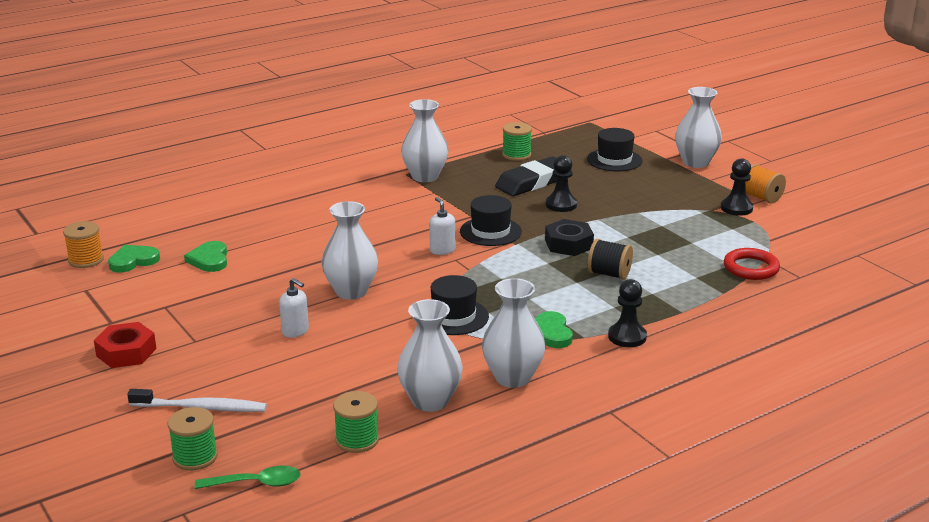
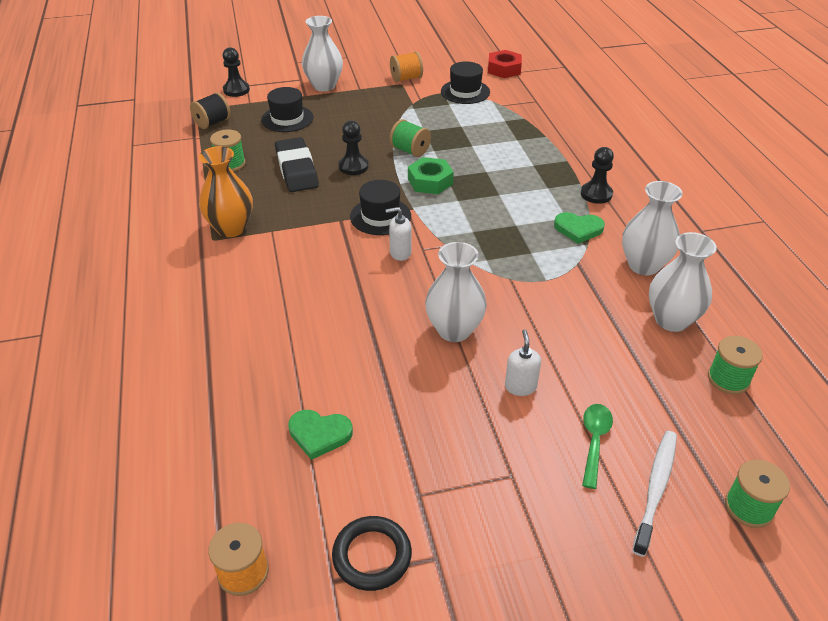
camera: 70 degrees left, 15 degrees up
red nut [94,322,156,368] -> red nut moved to [488,50,522,78]
green heart [108,245,160,272] -> none
green spoon [195,466,301,489] -> green spoon moved to [582,404,613,489]
white soap dispenser [279,278,309,338] -> white soap dispenser turned 60 degrees counterclockwise [505,329,541,396]
white vase [401,99,448,182] -> orange vase [199,146,253,237]
black hat [431,275,489,335] -> black hat moved to [441,61,490,104]
black nut [545,219,594,256] -> green nut [408,157,454,194]
black spool [587,239,633,280] -> black spool moved to [190,92,231,129]
black pawn [721,158,753,216] -> black pawn moved to [223,47,250,97]
red ring [724,248,780,280] -> none
none -> black ring [332,516,412,591]
none -> green spool [390,119,431,157]

